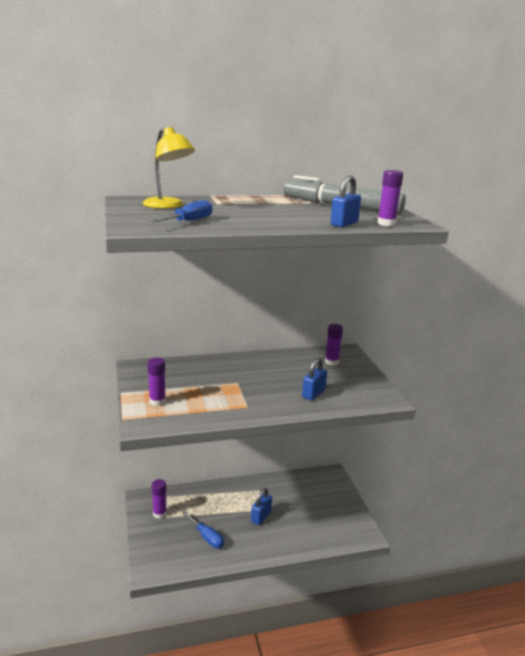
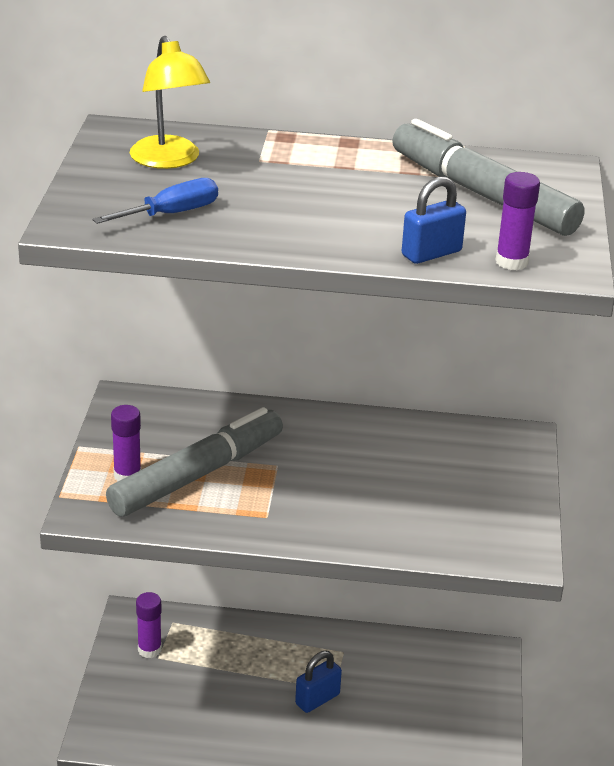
camera: 20 degrees right, 10 degrees up
blue screwdriver [182,511,224,548] -> none
blue padlock [302,357,327,401] -> none
purple glue stick [325,324,343,365] -> none
none -> grey marker [106,407,283,517]

